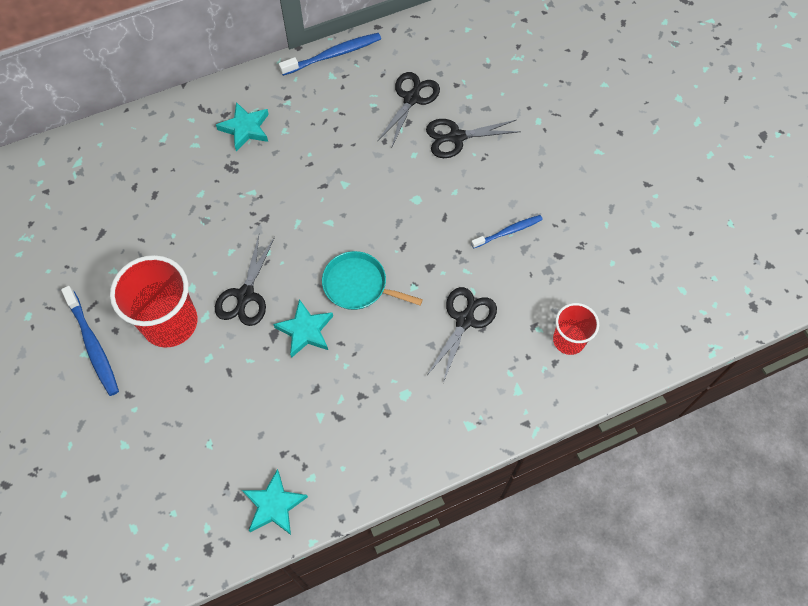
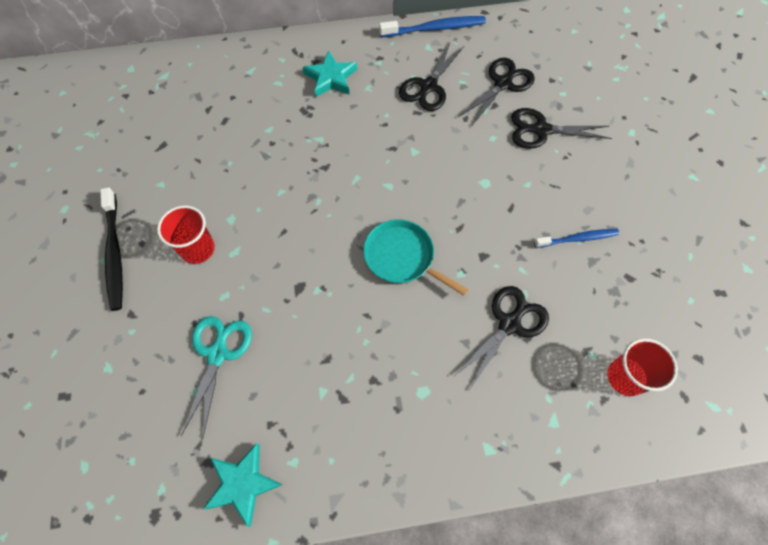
camera: 15 degrees right, 0 degrees up
blue toothbrush [61,286,119,396] -> black toothbrush [100,187,123,311]
red cup [110,255,197,348] -> red cup [157,205,215,264], size x0.58
black scissors [215,235,275,326] -> black scissors moved to [399,43,464,111]
turquoise star [273,299,333,358] -> none
none -> turquoise scissors [181,316,252,440]

